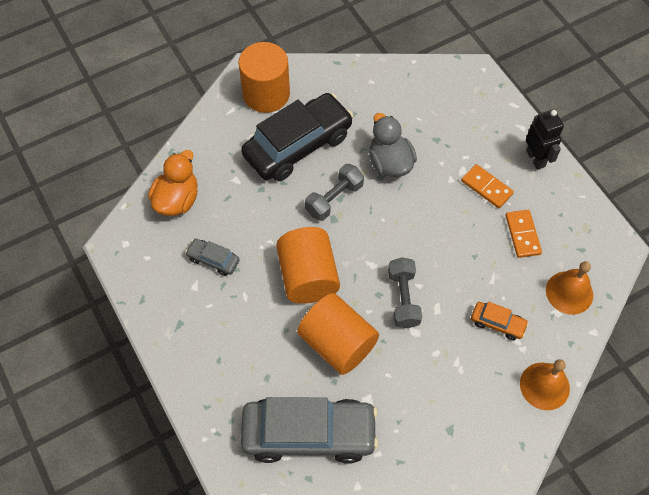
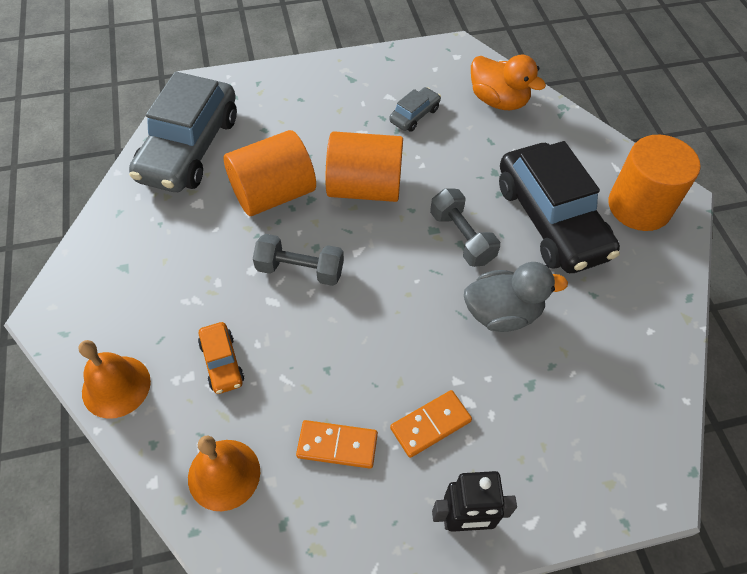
camera: 105 degrees right, 5 degrees down
orange car [471,301,529,340] -> orange car turned 60 degrees counterclockwise [198,322,244,394]

